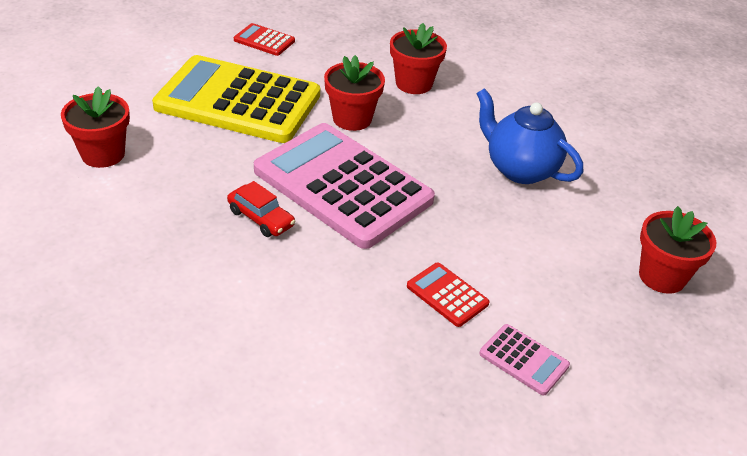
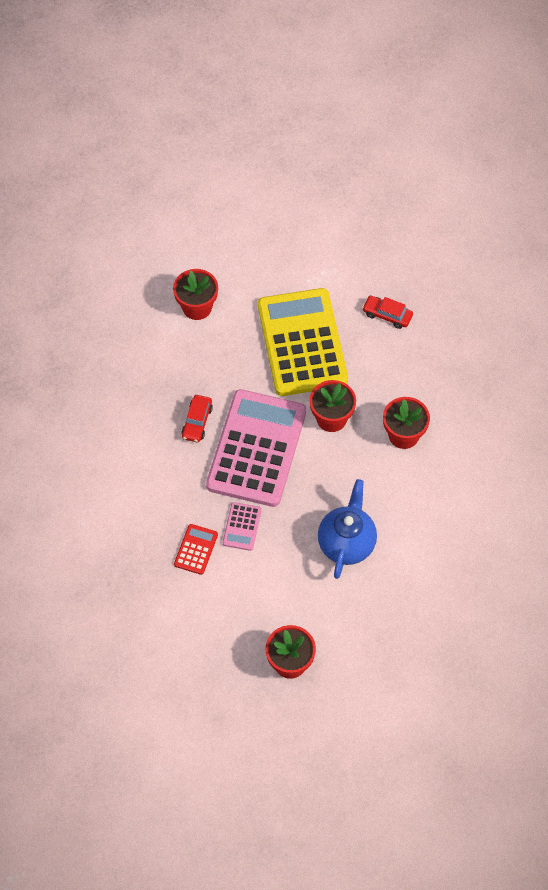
camera: 65 degrees right, 20 degrees up
red calculator [234,23,295,56] -> red car [362,296,413,329]
pink calculator [479,324,570,395] -> pink calculator moved to [223,502,262,551]

